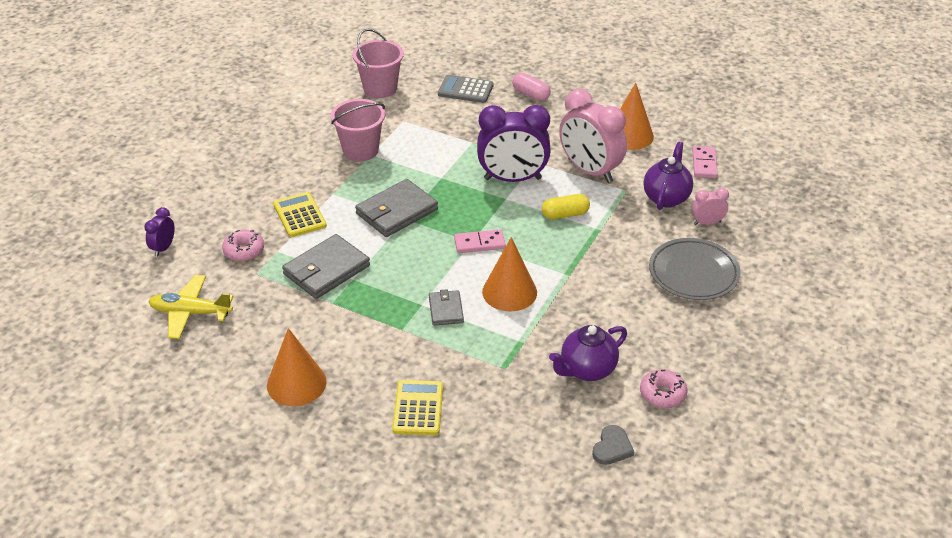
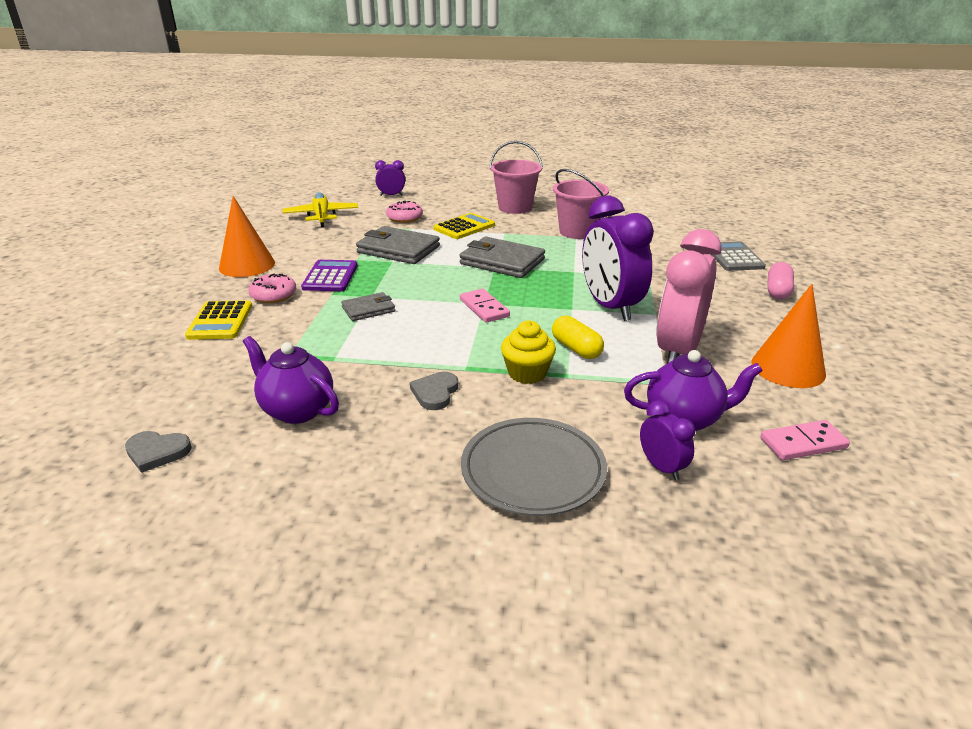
camera: 70 degrees right, 10 degrees down
pink bucket [352,29,404,98] -> pink bucket moved to [490,141,543,214]
yellow calculator [392,380,443,435] -> yellow calculator turned 105 degrees clockwise [185,300,252,340]
orange cone [482,237,537,312] -> none
pink donut [640,369,687,408] -> pink donut moved to [248,273,296,303]
pink clock [692,188,729,225] -> purple clock [640,400,695,480]
none -> purple calculator [301,260,358,291]
none -> grey heart [410,372,458,410]
none -> yellow cupcake [501,321,556,384]

